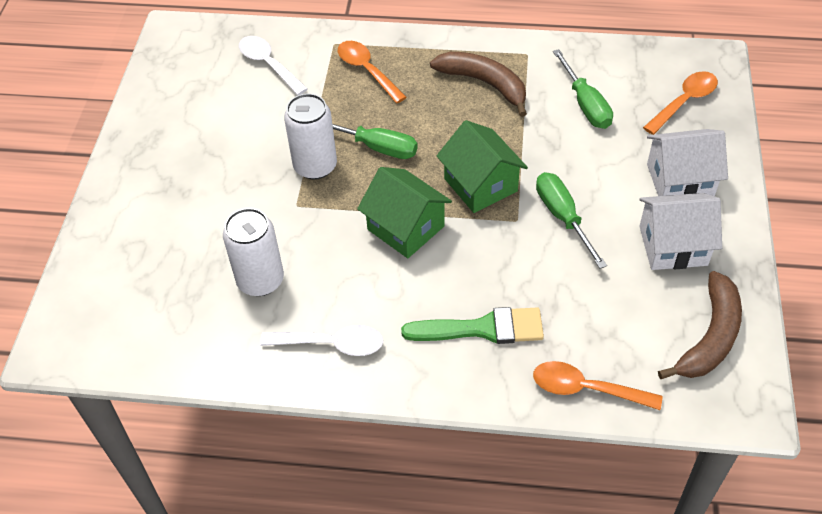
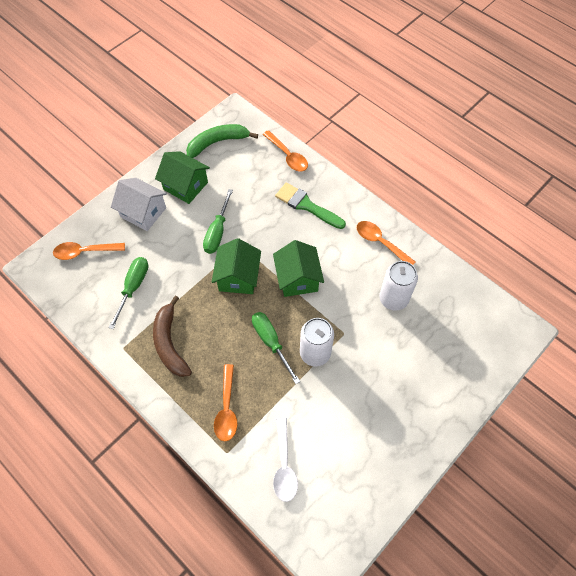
camera: 145 degrees left, 10 degrees up
white spoon [260,325,383,356] -> orange spoon [357,221,416,265]
white house [639,193,722,270] -> green house [155,151,210,204]
brown banana [658,271,742,379] -> green banana [186,124,258,158]

